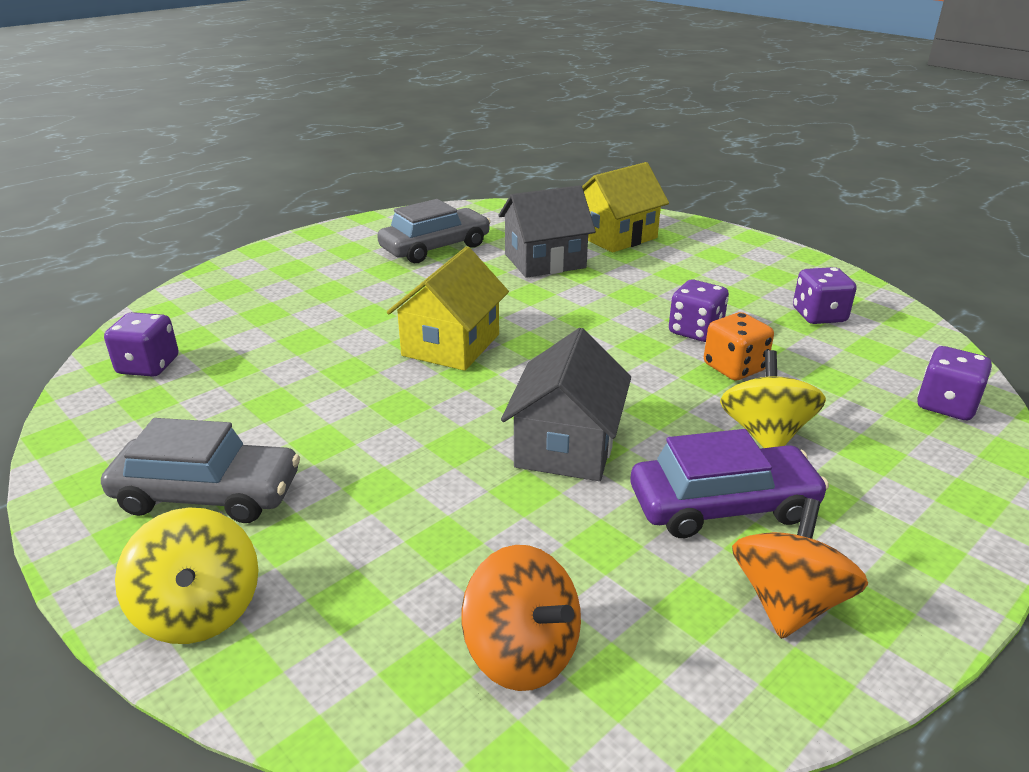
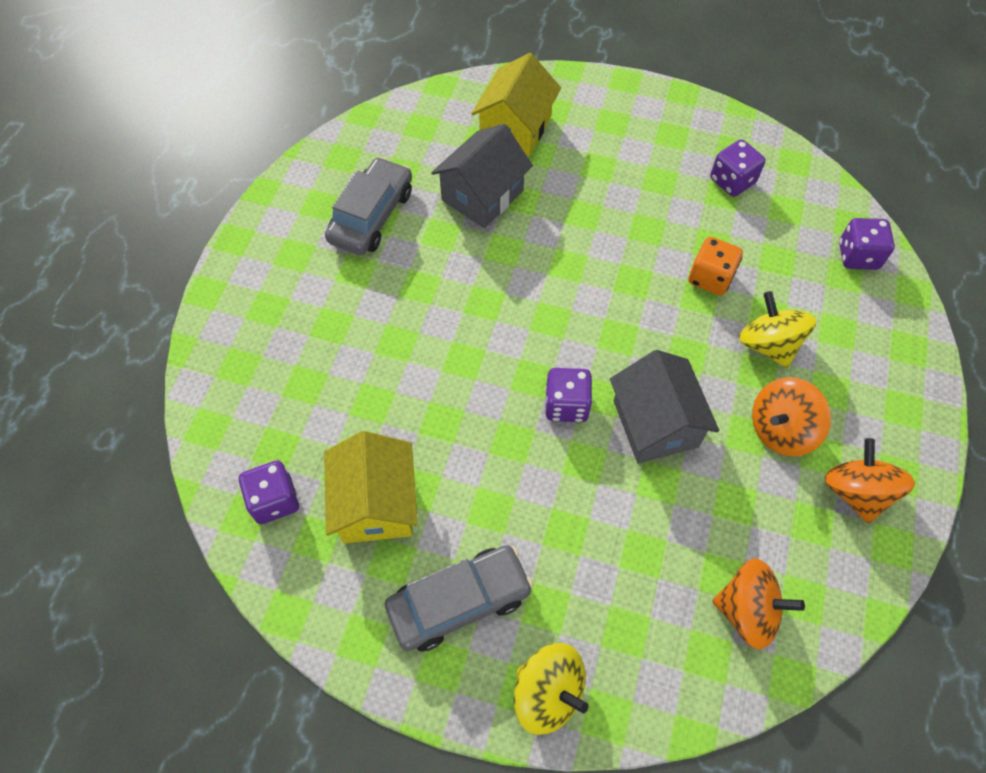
camera: 30 degrees left, 30 degrees up
yellow house [387,246,509,371] -> yellow house moved to [324,431,418,544]
purple car [631,429,829,538] -> orange spinning top [752,377,831,457]
purple dice [669,280,729,342] -> purple dice moved to [545,368,593,422]

